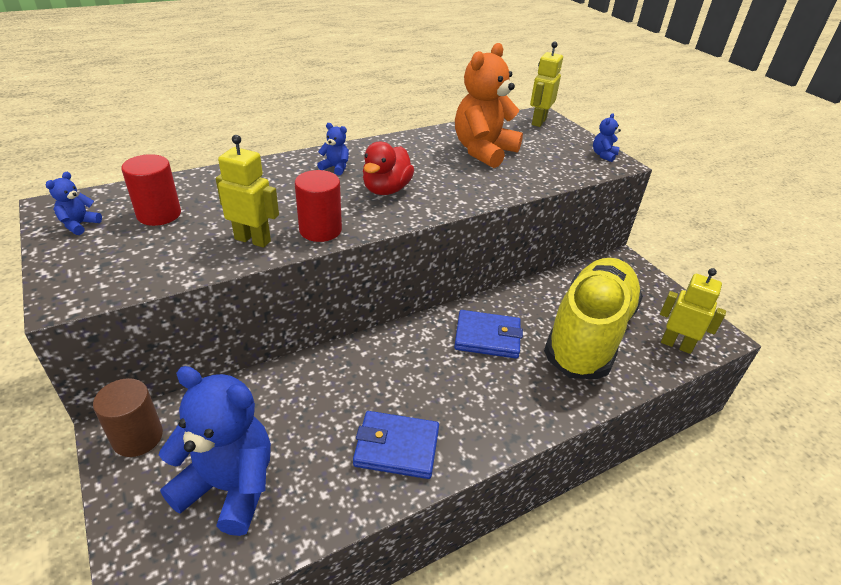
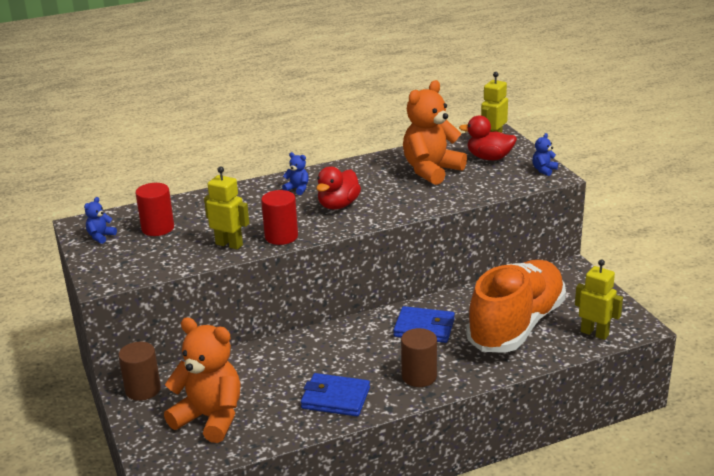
camera: 10 degrees right, 10 degrees down
blue teddy bear [159,366,271,536] -> orange teddy bear [164,317,241,443]
yellow shoe [544,258,643,379] -> orange shoe [466,260,566,353]
none -> brown cylinder [401,328,437,387]
none -> red duck [459,115,517,160]

